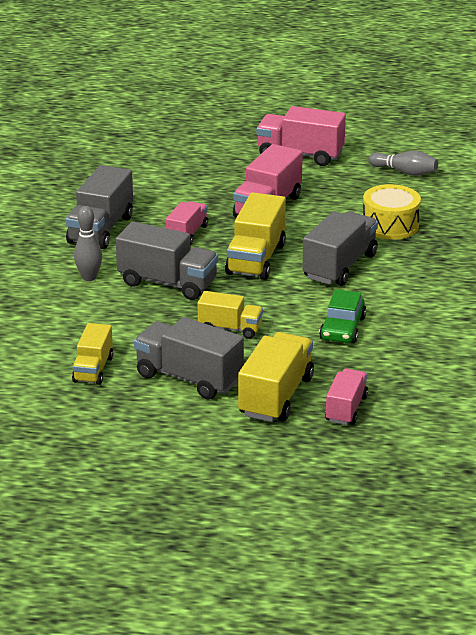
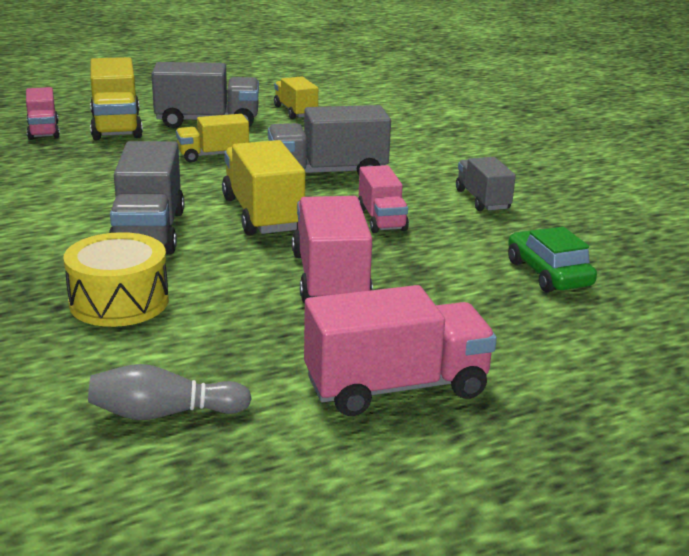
camera: 145 degrees right, 5 degrees down
grey truck [66,165,133,249] -> grey truck [456,157,516,211], size x0.62
grey bowling pin [74,206,102,281] -> none
green car [319,289,366,343] -> green car moved to [508,227,597,292]

